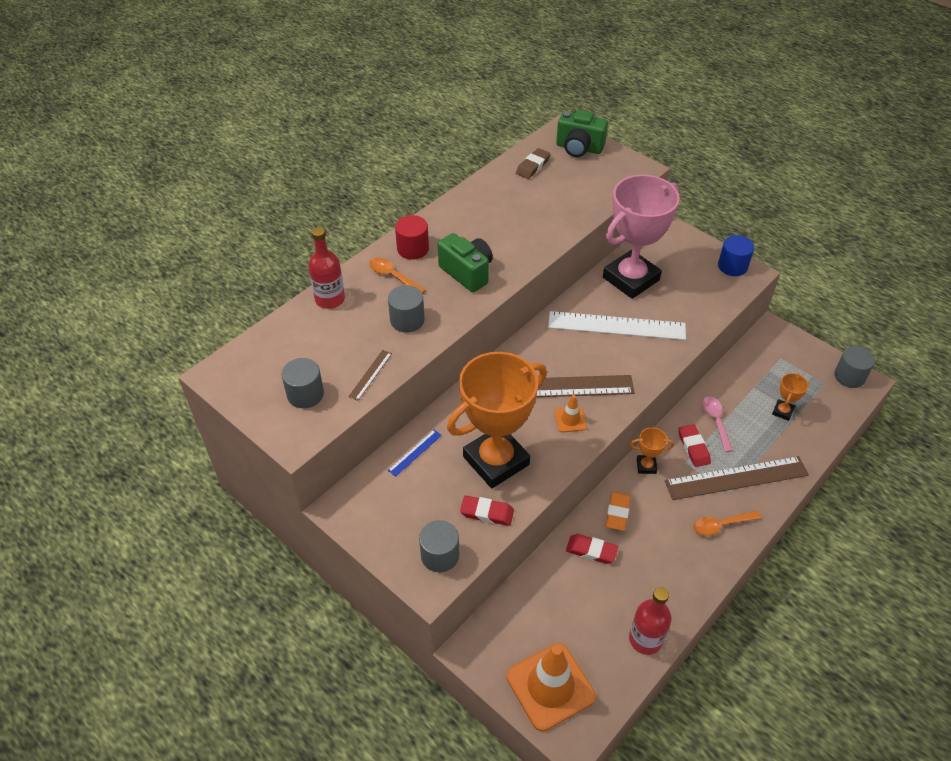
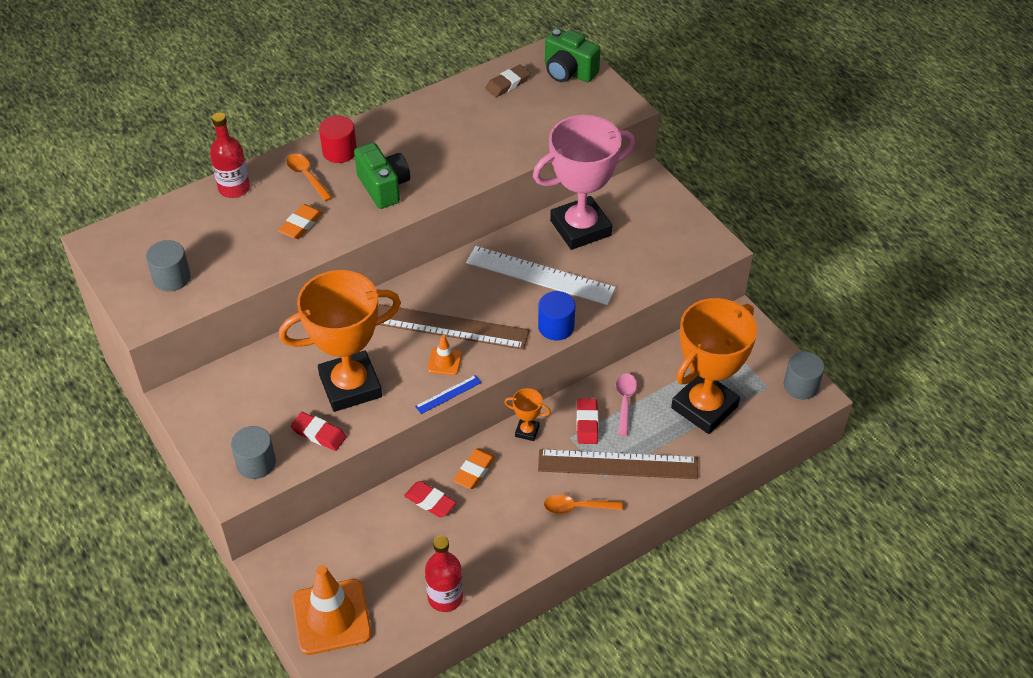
camera: 15 degrees right, 0 degrees up
brown ruler [348,350,392,401] -> none
grey cylinder [388,285,425,333] -> orange eraser [278,204,323,239]
blue ruler [388,430,442,477] -> blue ruler moved to [415,375,482,414]
blue cylinder [718,235,754,276] -> blue cylinder moved to [538,291,575,340]
orange trophy [772,373,809,421] -> orange trophy [671,298,757,434], size x2.45

